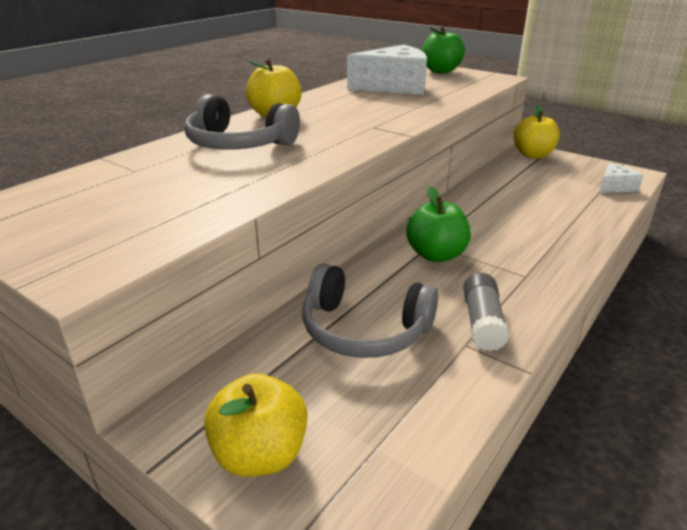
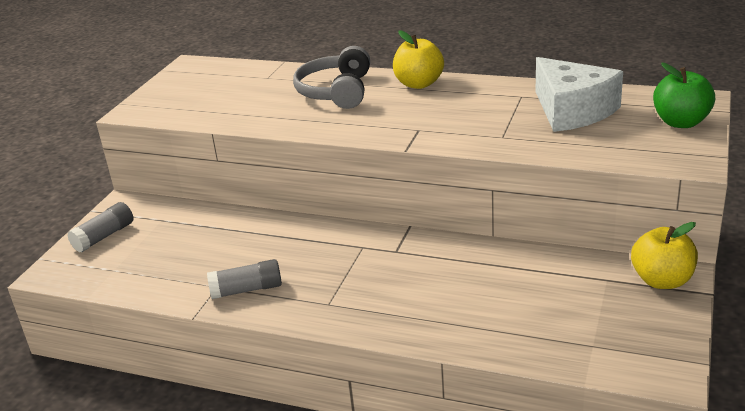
camera: 75 degrees right, 0 degrees up
yellow apple [204,373,308,477] -> grey glue stick [67,202,133,253]
grey headphones [302,263,438,358] -> none
green apple [406,186,471,262] -> none
white cheese [599,163,643,193] -> none

